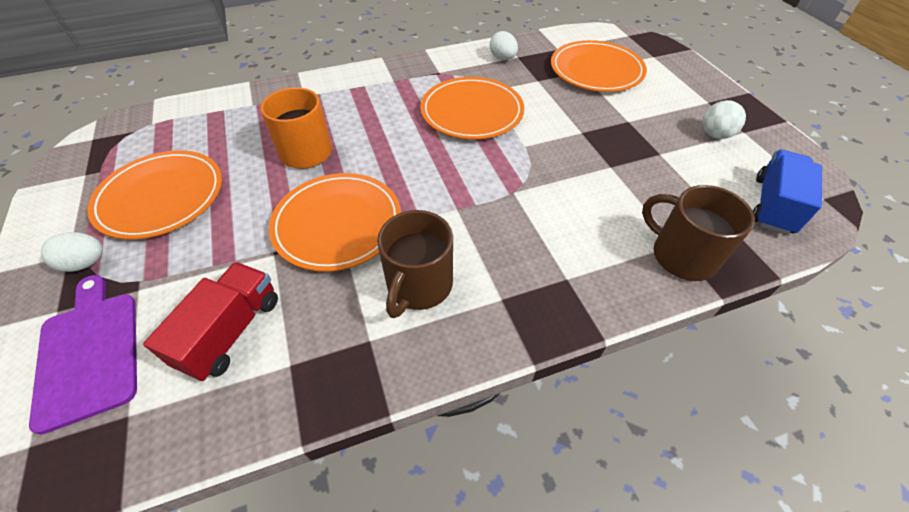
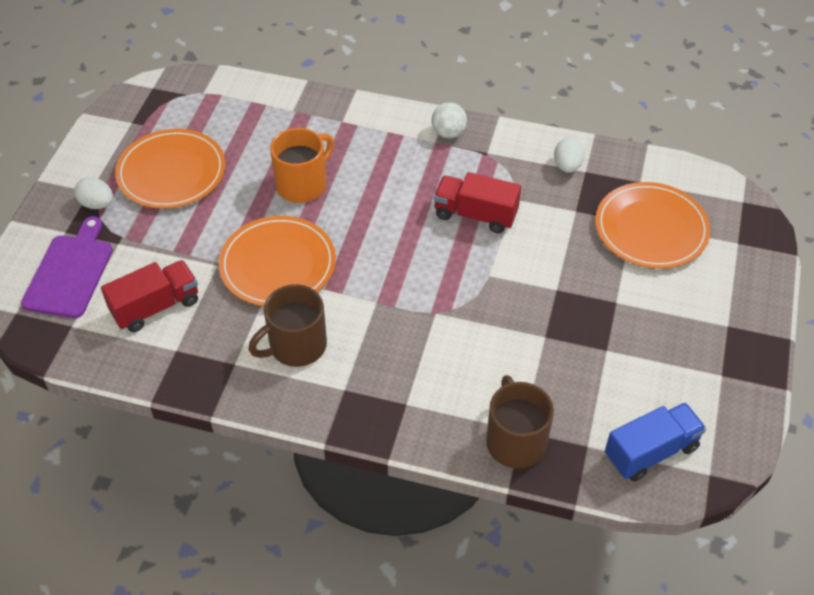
camera: 35 degrees right, 0 degrees up
orange plate [420,77,524,139] -> red truck [434,172,521,233]
white ball [703,100,746,139] -> white ball moved to [431,102,467,138]

